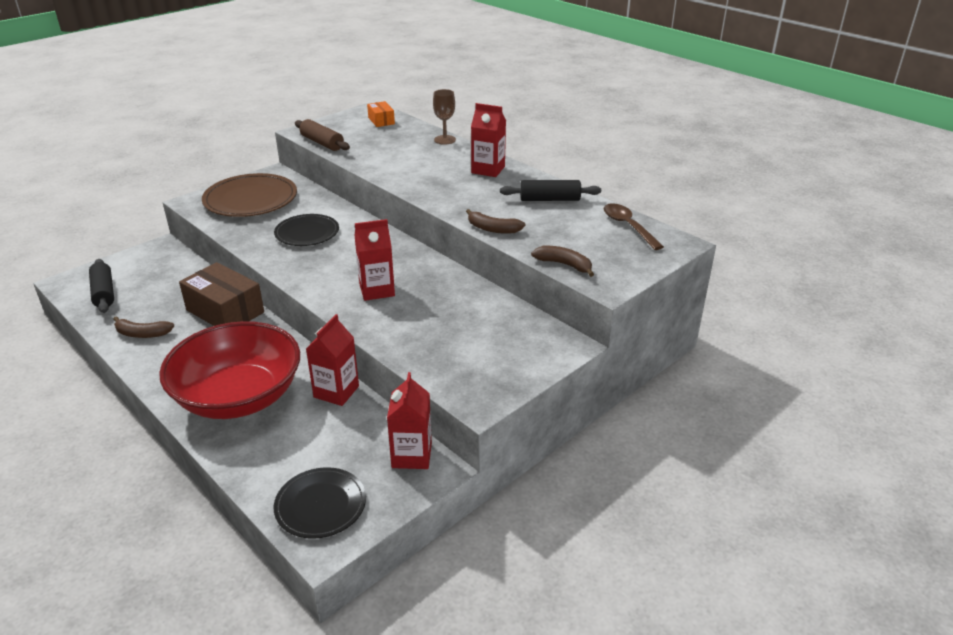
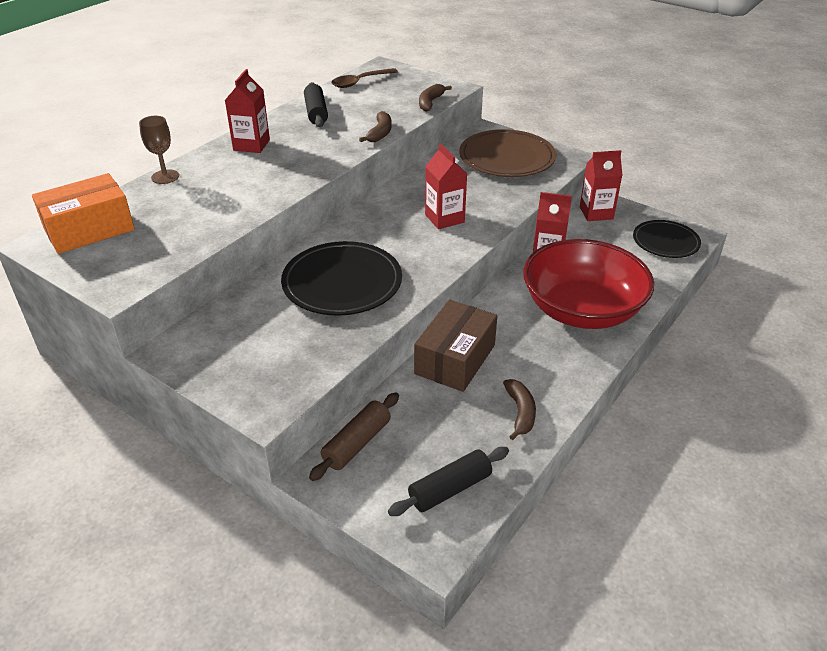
camera: 100 degrees left, 5 degrees up
brown plate [202,173,297,217] -> brown plate moved to [459,129,556,177]
black plate [274,214,339,246] -> black plate [281,241,402,316], size x1.55
brown rolling pin [295,119,350,151] -> brown rolling pin moved to [309,392,399,481]
orange box [367,101,395,127] -> orange box [32,173,135,254], size x1.93

